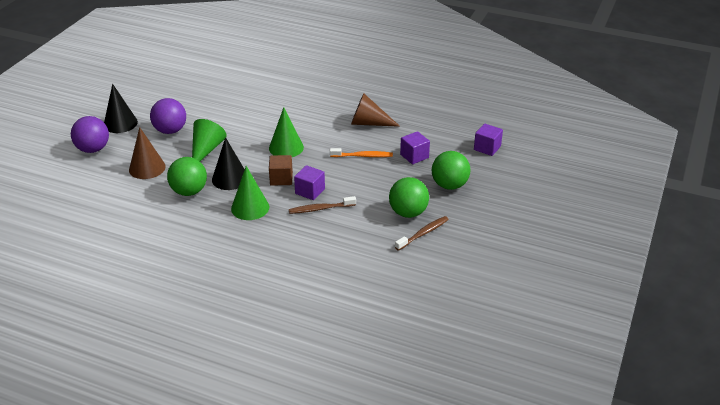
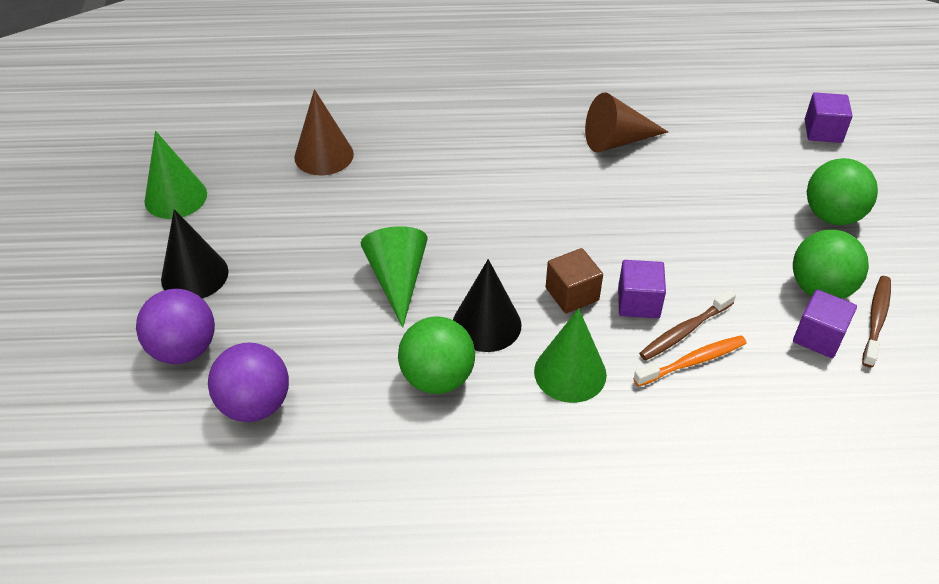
camera: 25 degrees left, 10 degrees up
brown cone [129,127,166,179] -> brown cone moved to [294,89,354,175]
purple ball [150,98,186,134] -> purple ball moved to [208,342,289,422]
green cone [269,107,304,157] -> green cone moved to [144,131,207,219]
orange toothbrush [330,148,393,157] -> orange toothbrush moved to [633,335,747,387]
purple cube [400,131,430,164] -> purple cube moved to [793,289,857,358]

